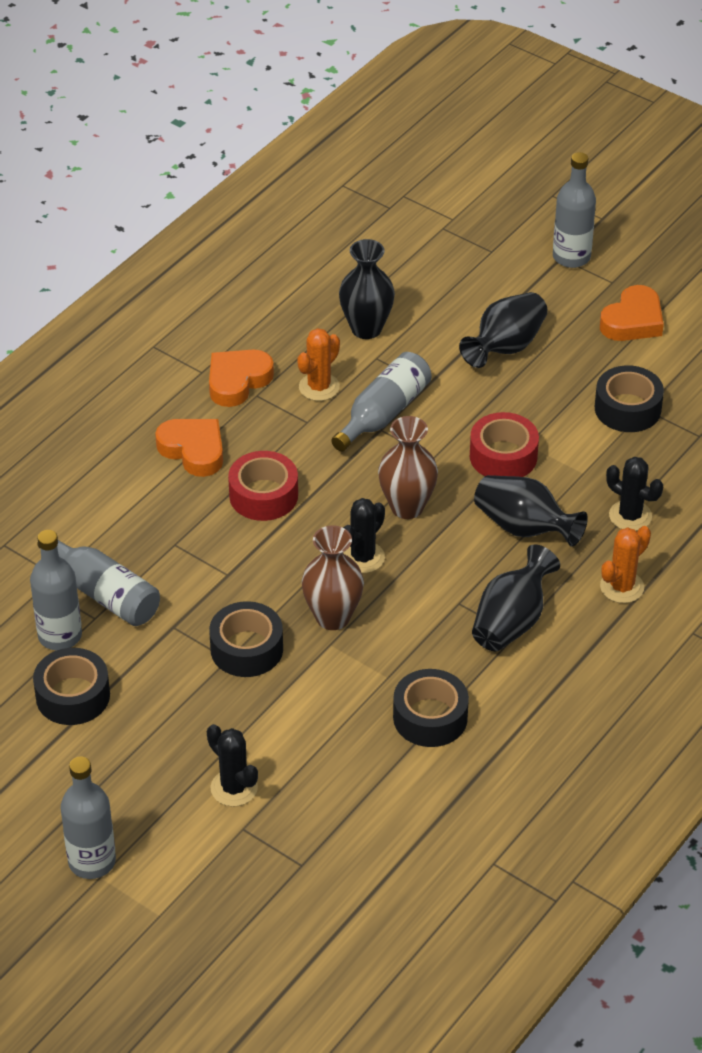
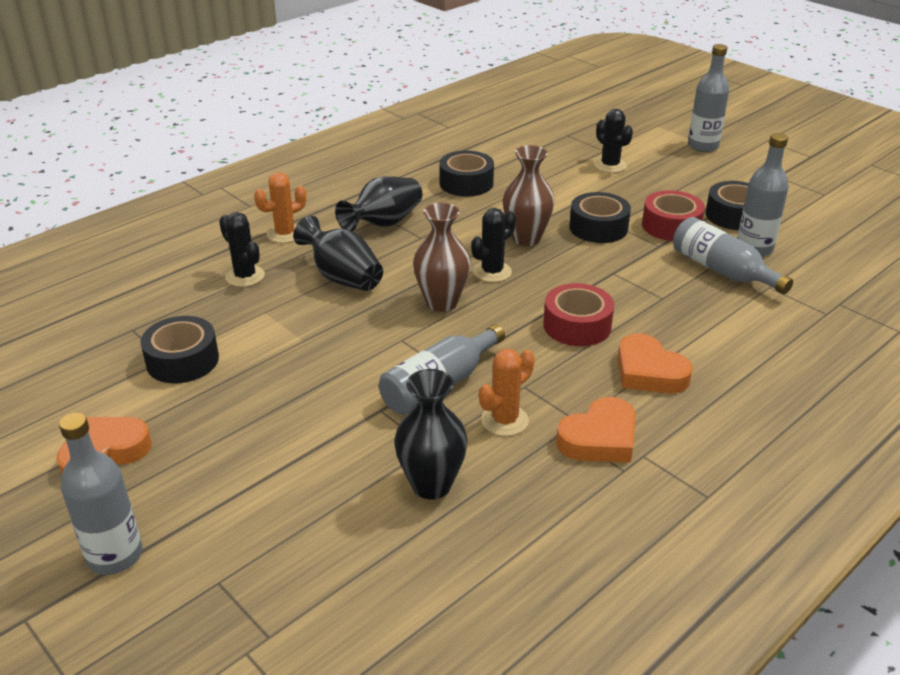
camera: 170 degrees left, 10 degrees down
black vase [459,292,548,368] -> none
red tape [470,412,539,477] -> red tape moved to [642,190,705,241]

